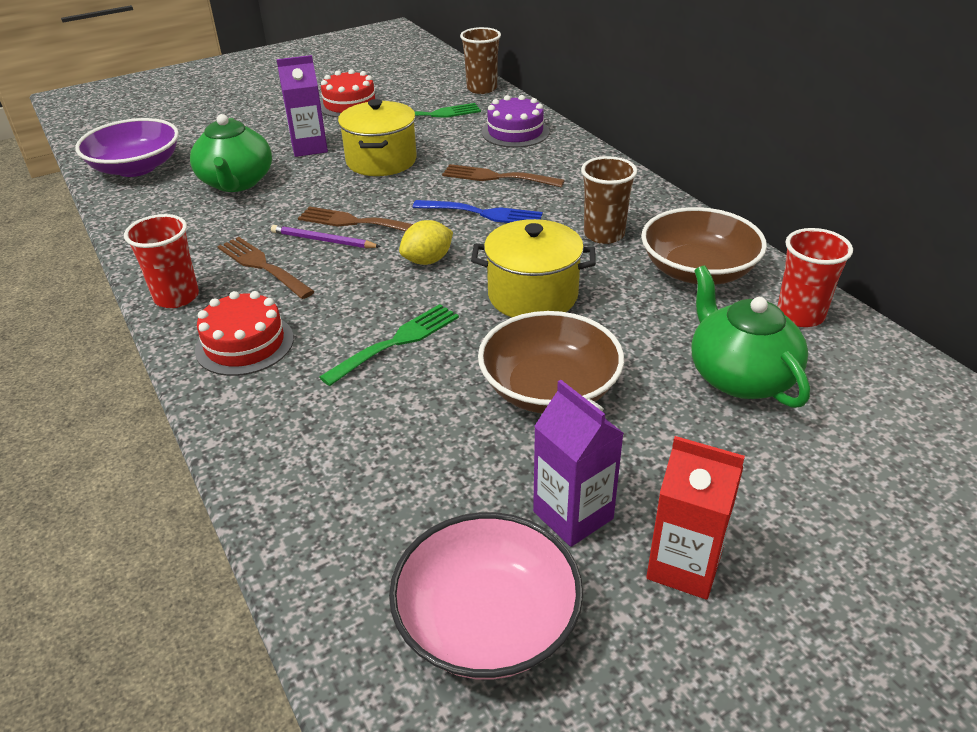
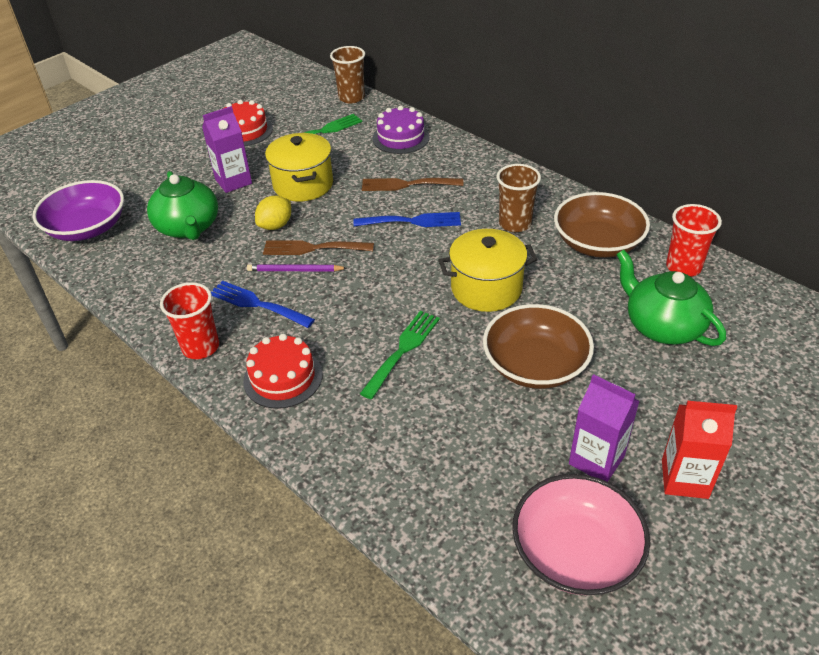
camera: 15 degrees left, 5 degrees up
brown fork [217,237,315,299] -> blue fork [211,281,315,328]
yellow lemon [399,220,453,265] -> yellow lemon moved to [255,196,291,230]

